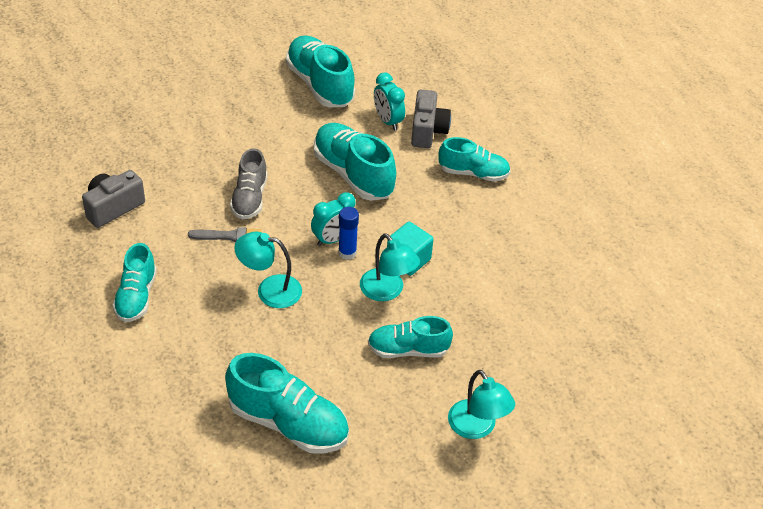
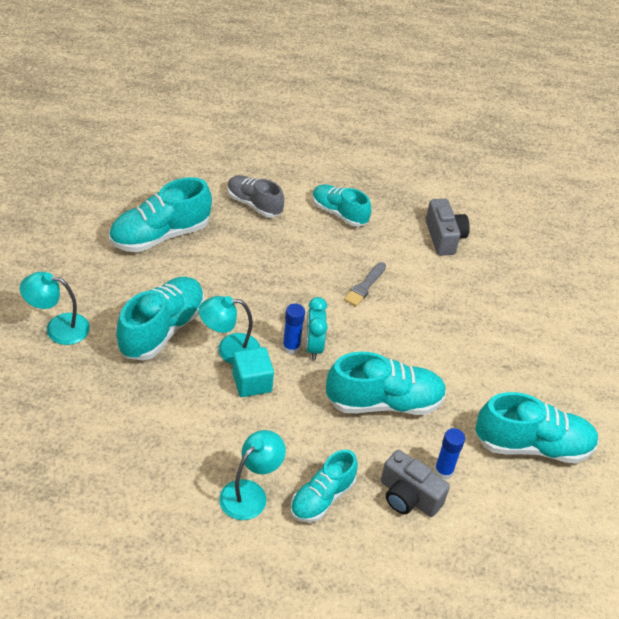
camera: 120 degrees right, 0 degrees up
grey shoe [230,148,267,219] -> grey shoe moved to [227,175,284,218]
turquoise lamp [234,232,302,308] -> turquoise lamp moved to [219,430,286,520]
turquoise shoe [368,316,453,358] -> turquoise shoe [116,277,205,360], size x1.54
turquoise clock [374,72,405,131] -> blue glue stick [434,428,465,480]

